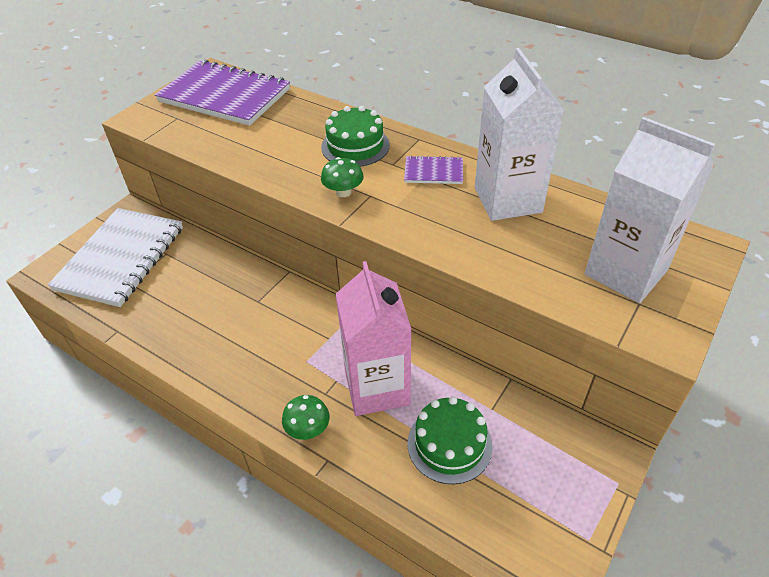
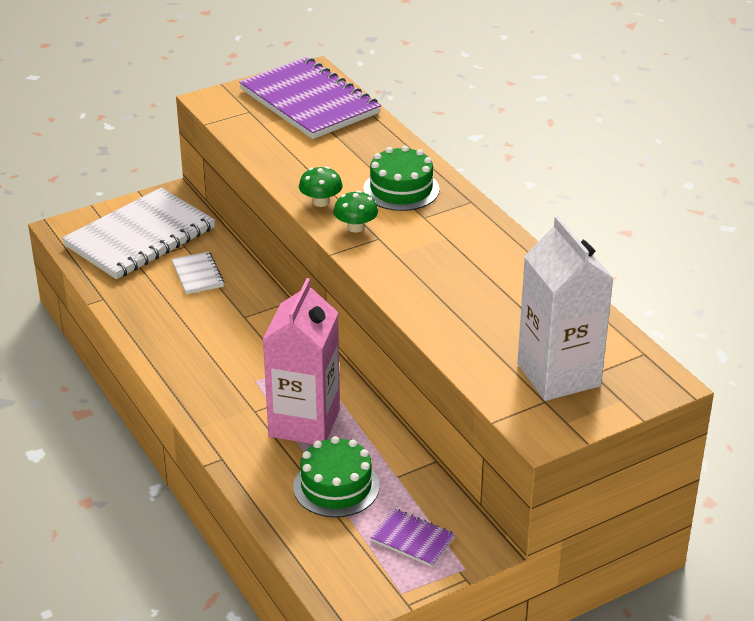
camera: 25 degrees right, 10 degrees down
green mushroom [282,395,330,440] -> green mushroom moved to [299,167,343,207]
purple notebook [404,155,463,184] -> purple notebook moved to [370,508,456,567]
white carton [475,48,565,221] -> none
none -> white notebook [172,252,224,294]

